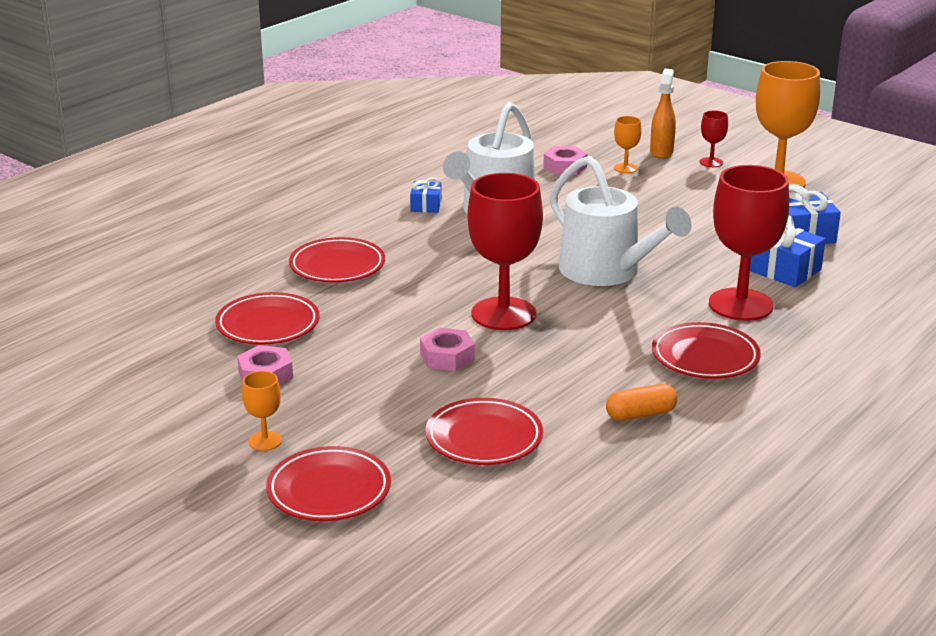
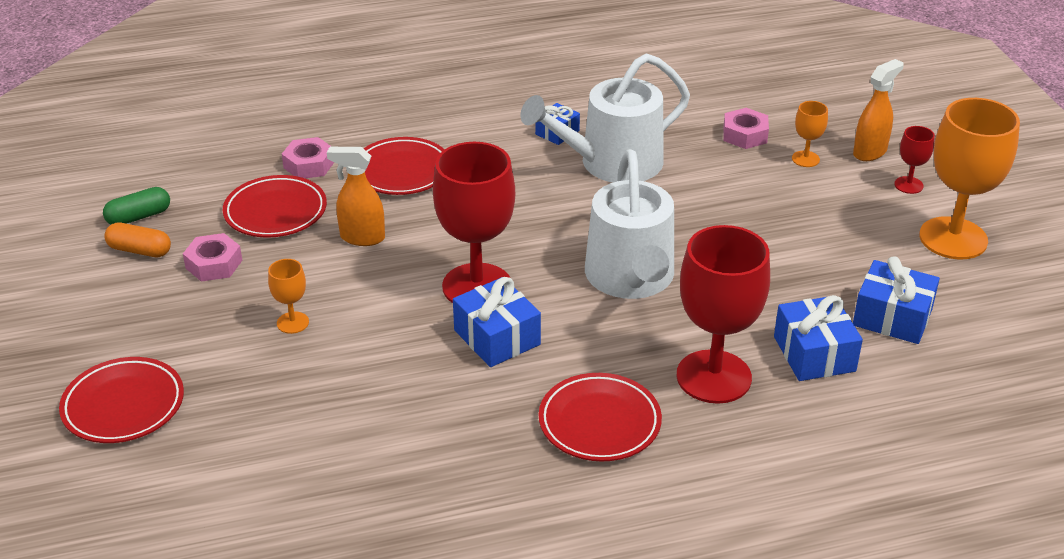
camera: 35 degrees right, 10 degrees up
orange goblet [242,371,282,451] -> orange goblet moved to [268,259,309,334]
pink nut [420,328,475,371] -> pink nut moved to [282,137,334,178]
red plate [425,398,543,465] -> none
orange capsule [606,384,677,421] -> orange capsule moved to [104,222,171,257]
none -> green capsule [103,187,170,224]
none -> orange spray bottle [327,147,385,246]
none -> blue gift [453,277,541,367]

